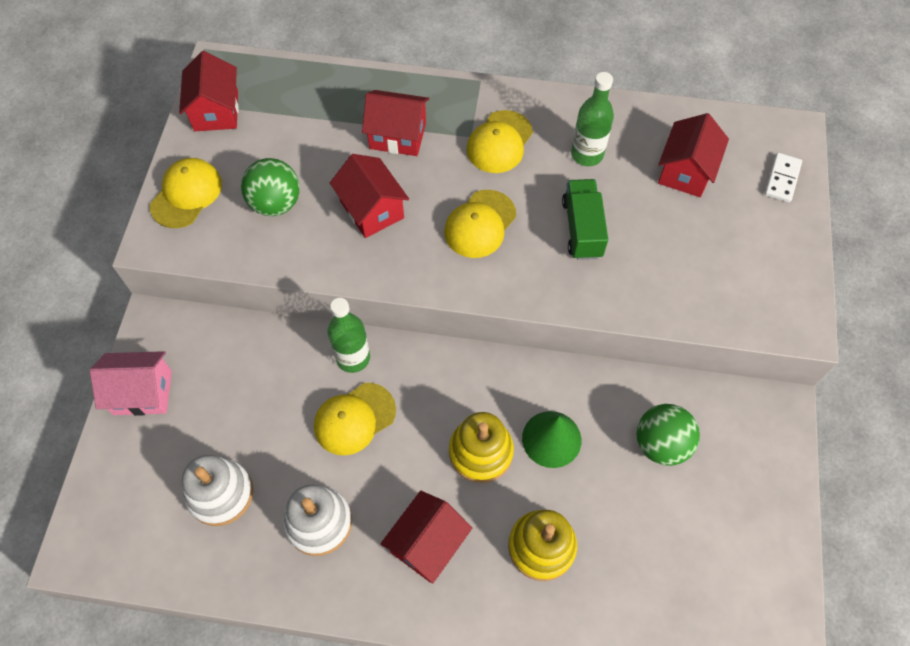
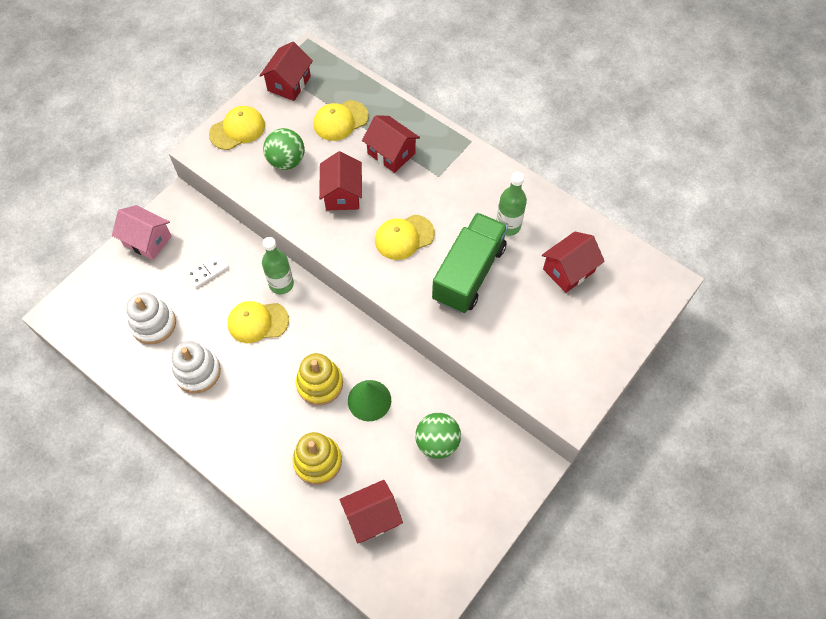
camera: 30 degrees right, 0 degrees up
red house [381,491,472,584] -> red house moved to [339,480,403,543]
yellow cap [466,110,533,173] -> yellow cap moved to [313,100,369,141]
green truck [562,179,608,260] -> green truck [432,213,508,313], size x1.61
white domino [764,153,802,203] -> white domino moved to [186,253,229,288]

